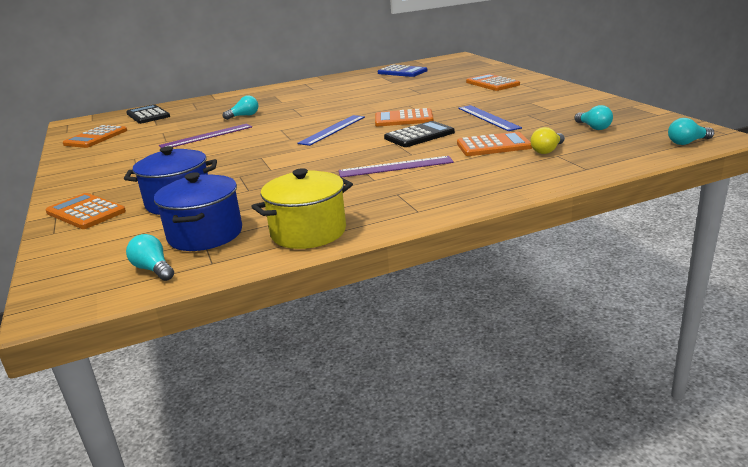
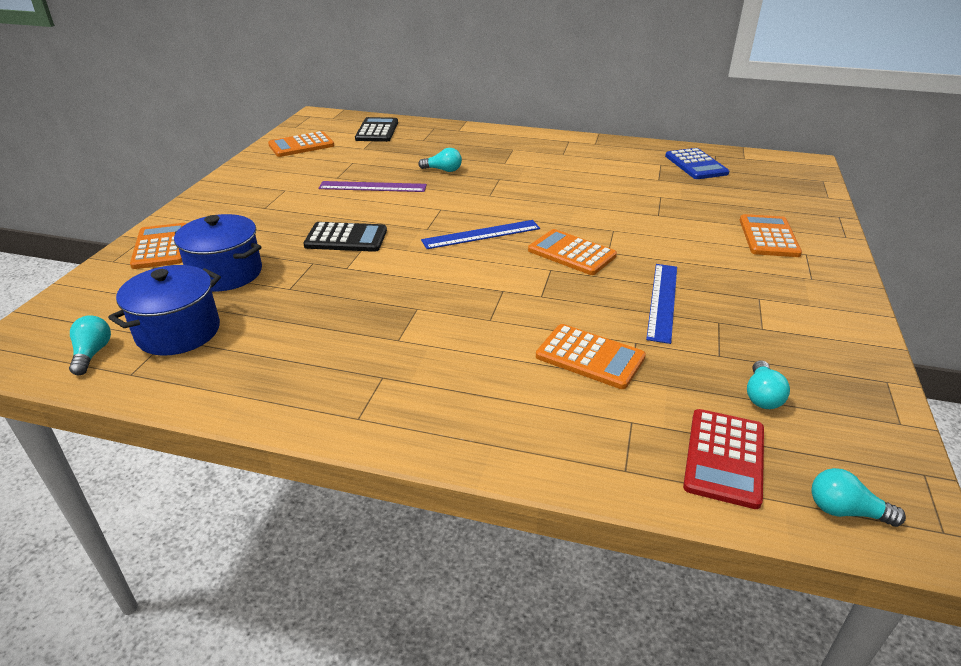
camera: 35 degrees right, 10 degrees up
yellow pot [251,168,353,249] -> none
purple ruler [338,156,454,177] -> none
black calculator [384,121,455,147] -> black calculator moved to [303,222,387,252]
yellow light bulb [531,127,565,154] -> none
none -> red calculator [683,409,764,509]

